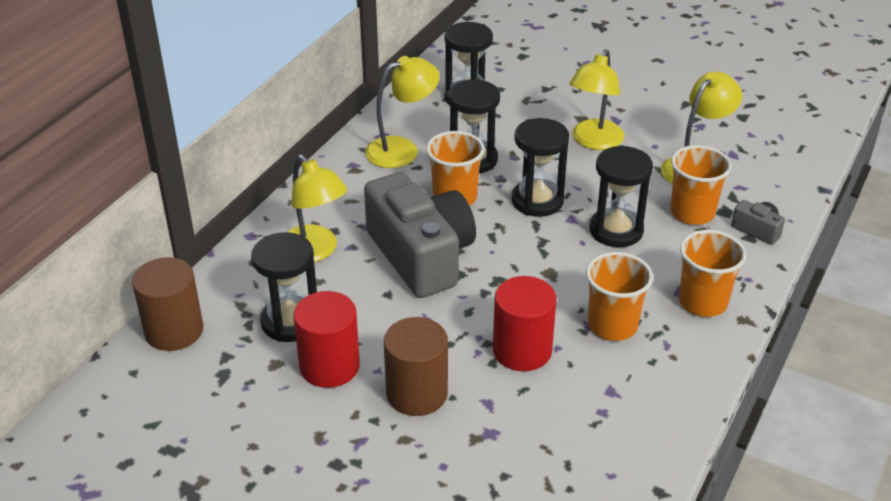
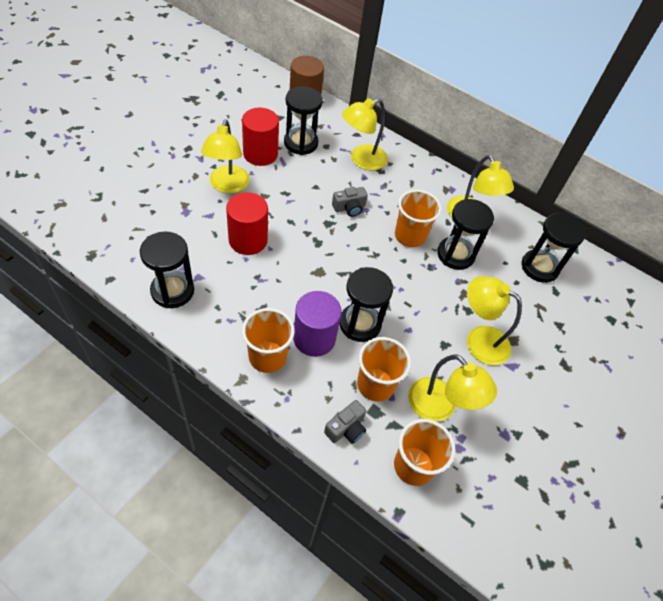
camera: 90 degrees right, 15 degrees up
grey camera [364,172,476,298] -> grey camera [332,187,368,217], size x0.41
brown cylinder [384,317,448,416] -> yellow lamp [201,119,249,193]
black hourglass [512,118,569,217] -> black hourglass moved to [140,231,194,308]
orange cup [586,252,653,341] -> orange cup moved to [394,419,456,486]
none -> purple cylinder [293,291,342,357]

